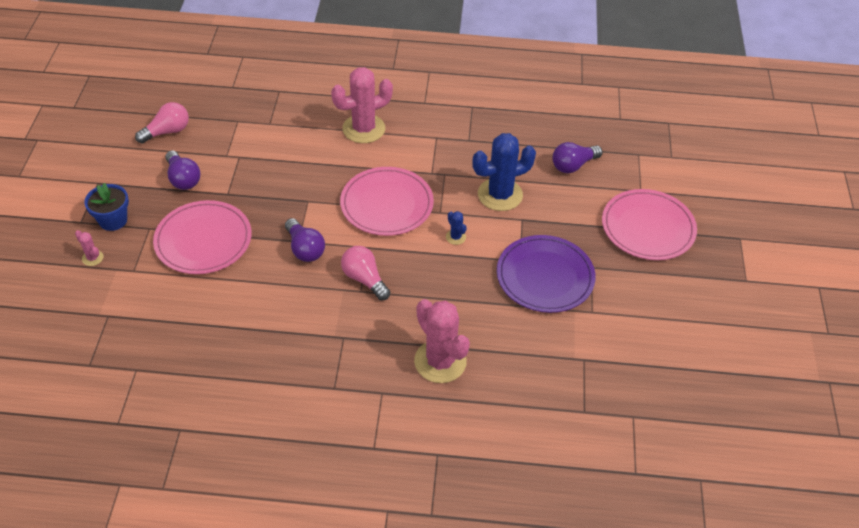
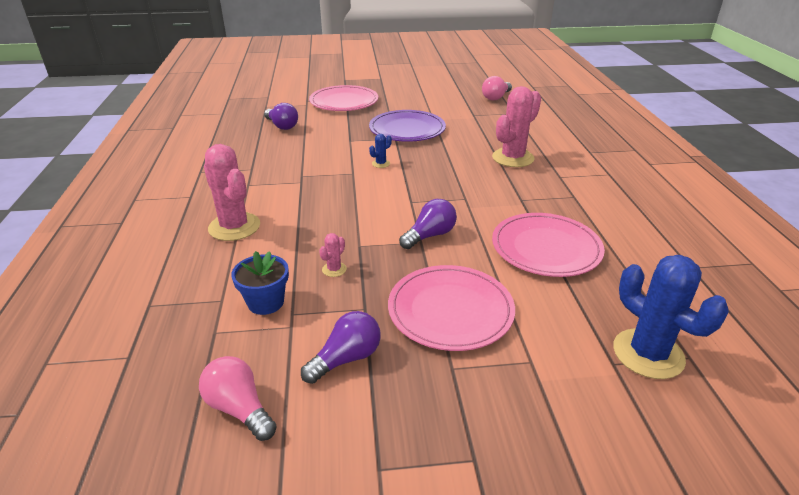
camera: 100 degrees left, 15 degrees down
pink cactus [75,230,103,266] -> pink cactus moved to [319,233,347,277]
blue flower pot [84,183,129,231] -> blue flower pot moved to [231,251,289,315]
pink plate [340,167,434,236] -> pink plate moved to [492,213,605,277]
pink light bulb [341,246,390,300] -> pink light bulb moved to [482,76,512,100]
blue cactus [472,133,536,211] -> blue cactus moved to [613,255,729,379]

